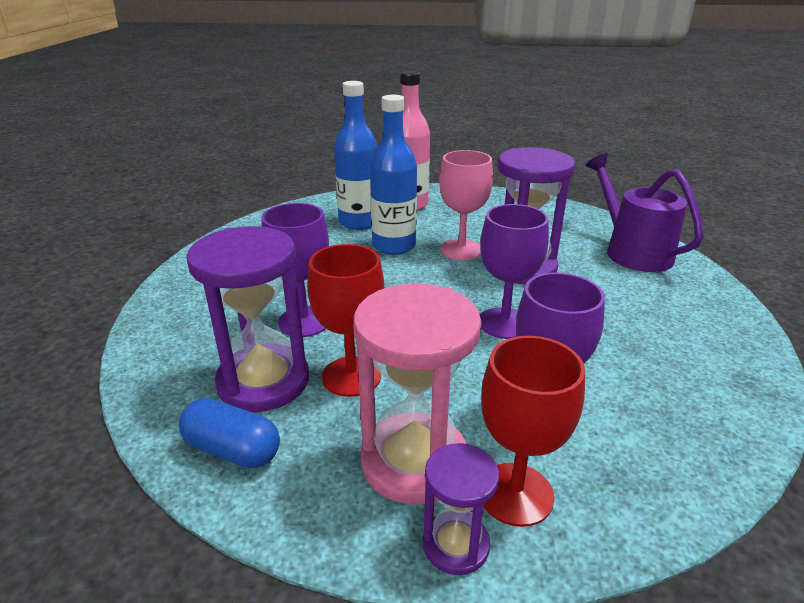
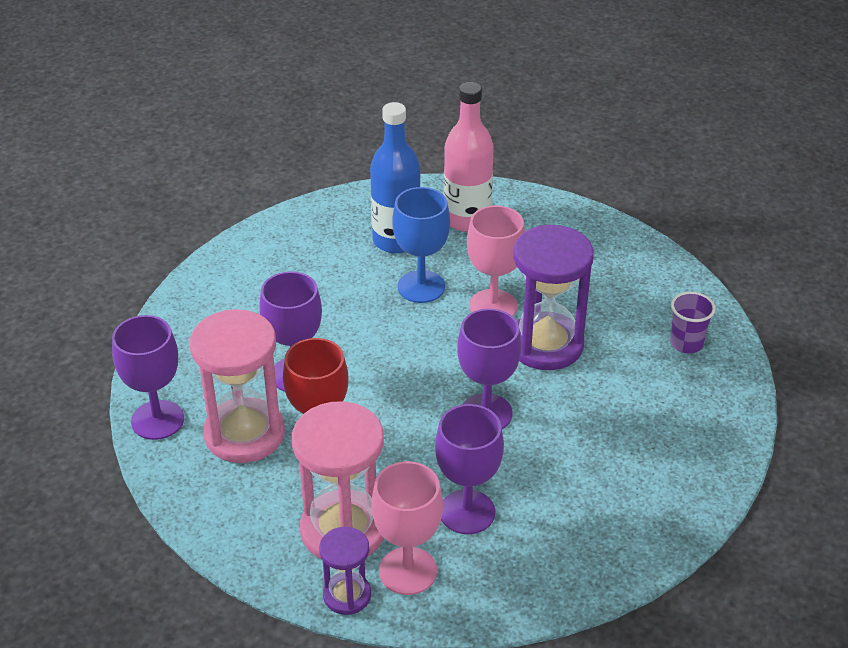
camera: 15 degrees right, 10 degrees up
blue capsule [179,398,280,468] -> none
purple hourglass [186,226,309,412] -> pink hourglass [190,309,285,463]
blue bottle [370,95,417,255] -> blue goblet [392,187,450,303]
red goblet [481,336,585,527] -> pink goblet [372,461,443,595]
purple watering can [586,153,704,272] -> purple cup [670,292,716,353]
none -> purple goblet [112,315,184,440]

